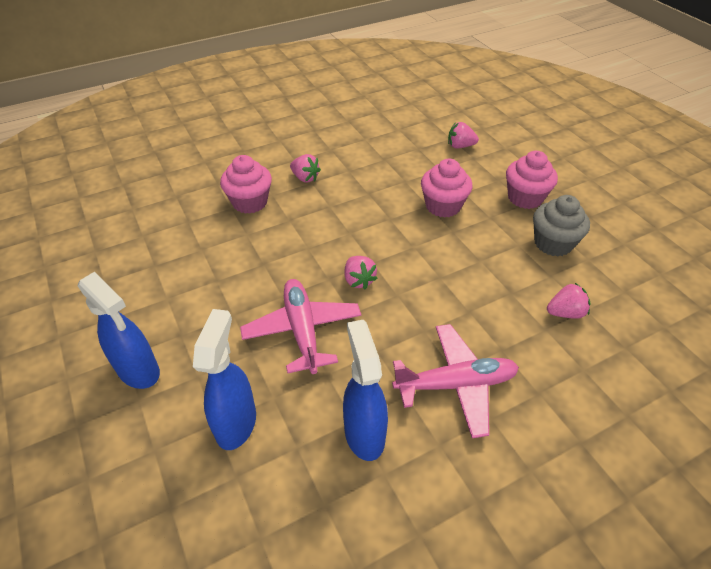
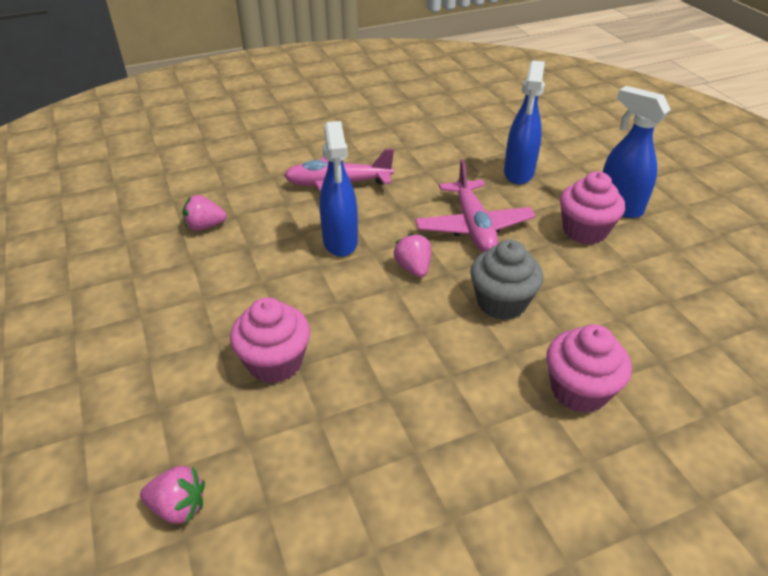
camera: 175 degrees left, 5 degrees down
pink strawberry [290,154,321,183] -> none
blue spray bottle [343,320,388,461] -> blue spray bottle moved to [320,121,358,257]
pink cupcake [506,151,558,209] -> pink cupcake moved to [560,171,625,245]
grey cupcake [533,195,590,256] -> grey cupcake moved to [470,240,543,320]

